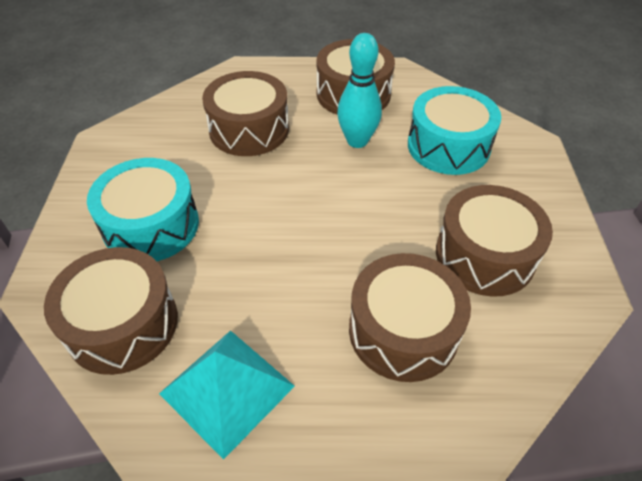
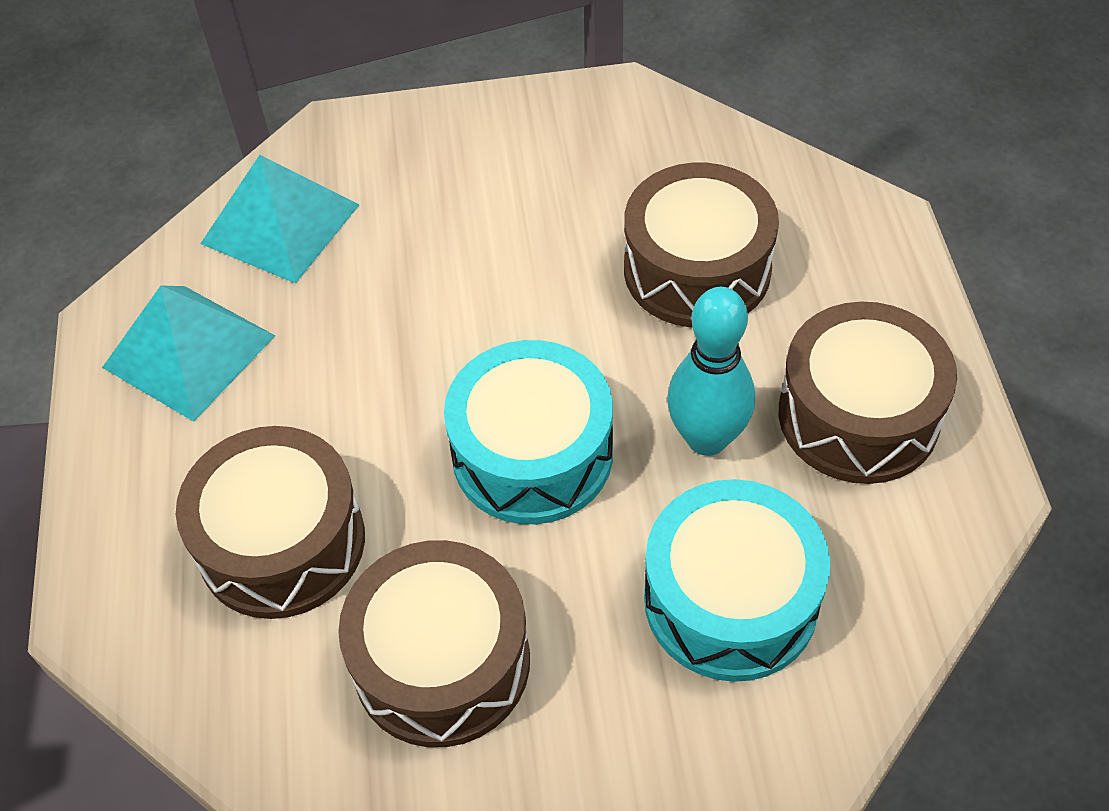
camera: 85 degrees right, 5 degrees up
brown drum [44,247,178,375] -> turquoise pyramid [200,155,359,284]
turquoise drum [87,158,199,261] -> turquoise drum moved to [444,340,613,524]

